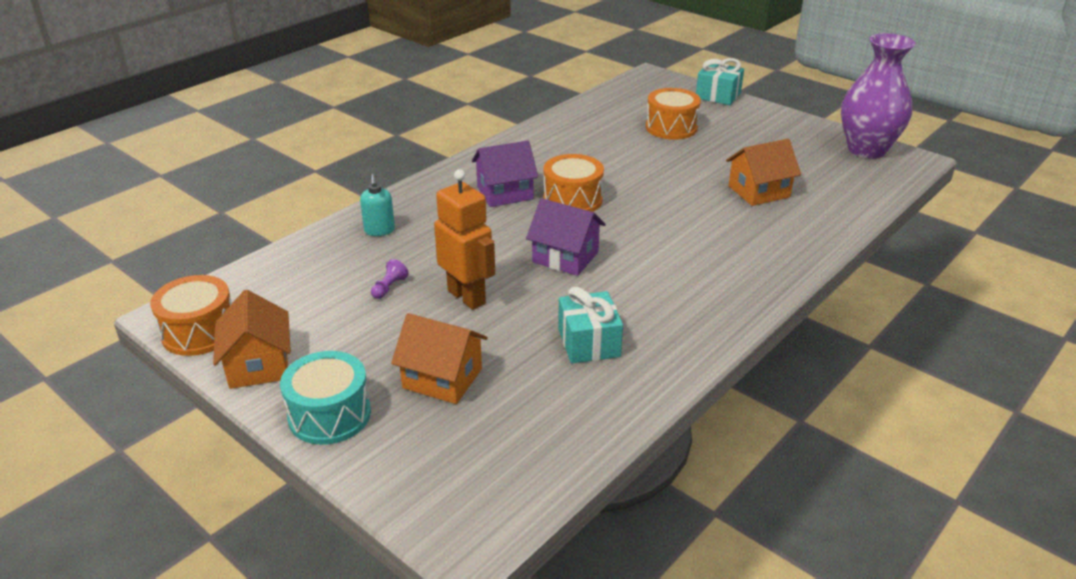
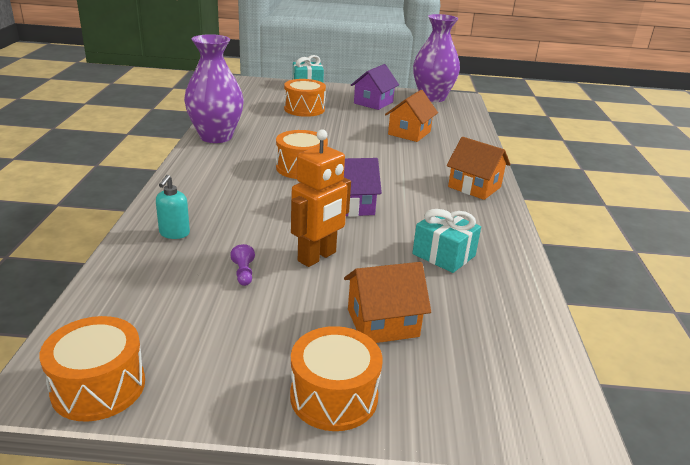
camera: 40 degrees left, 5 degrees down
orange house [213,290,291,389] -> orange house moved to [447,137,510,200]
turquoise drum [280,351,371,445] -> orange drum [290,326,383,431]
turquoise soap dispenser [360,174,395,236] -> turquoise soap dispenser turned 60 degrees clockwise [156,175,190,239]
orange robot [434,169,495,310] -> orange robot turned 120 degrees clockwise [291,129,351,267]
purple house [472,141,538,207] -> purple house moved to [351,64,399,110]
none -> purple vase [184,34,244,143]

